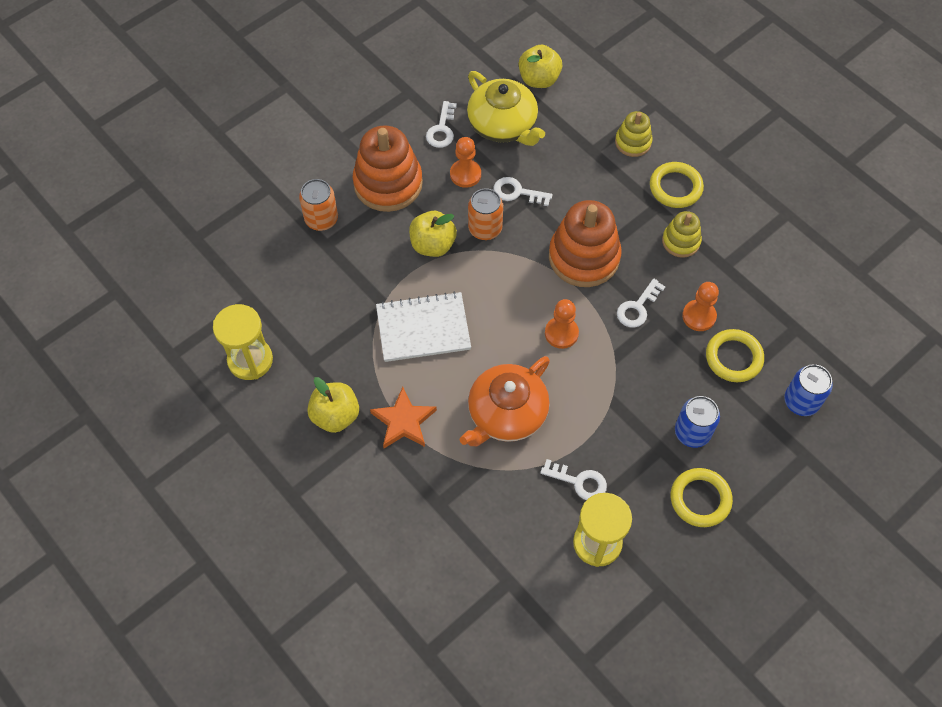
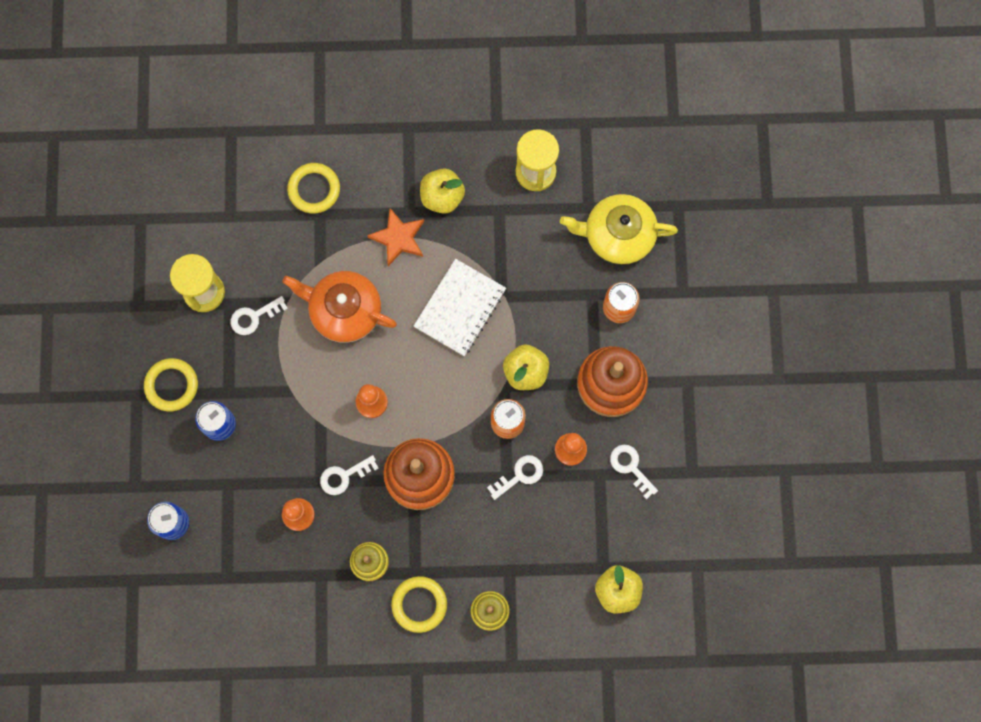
camera: 130 degrees right, 15 degrees up
orange teapot [460,356,550,446] -> orange teapot turned 60 degrees counterclockwise [282,271,397,343]
yellow teapot [467,71,545,146] -> yellow teapot moved to [560,194,678,265]
white key [617,278,666,328] -> white key turned 105 degrees counterclockwise [320,455,379,495]
yellow ring [706,329,764,382] -> yellow ring moved to [287,163,340,213]

